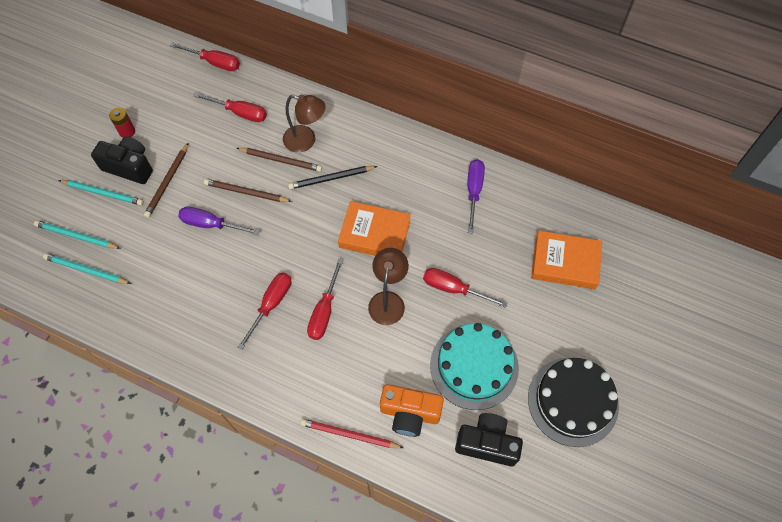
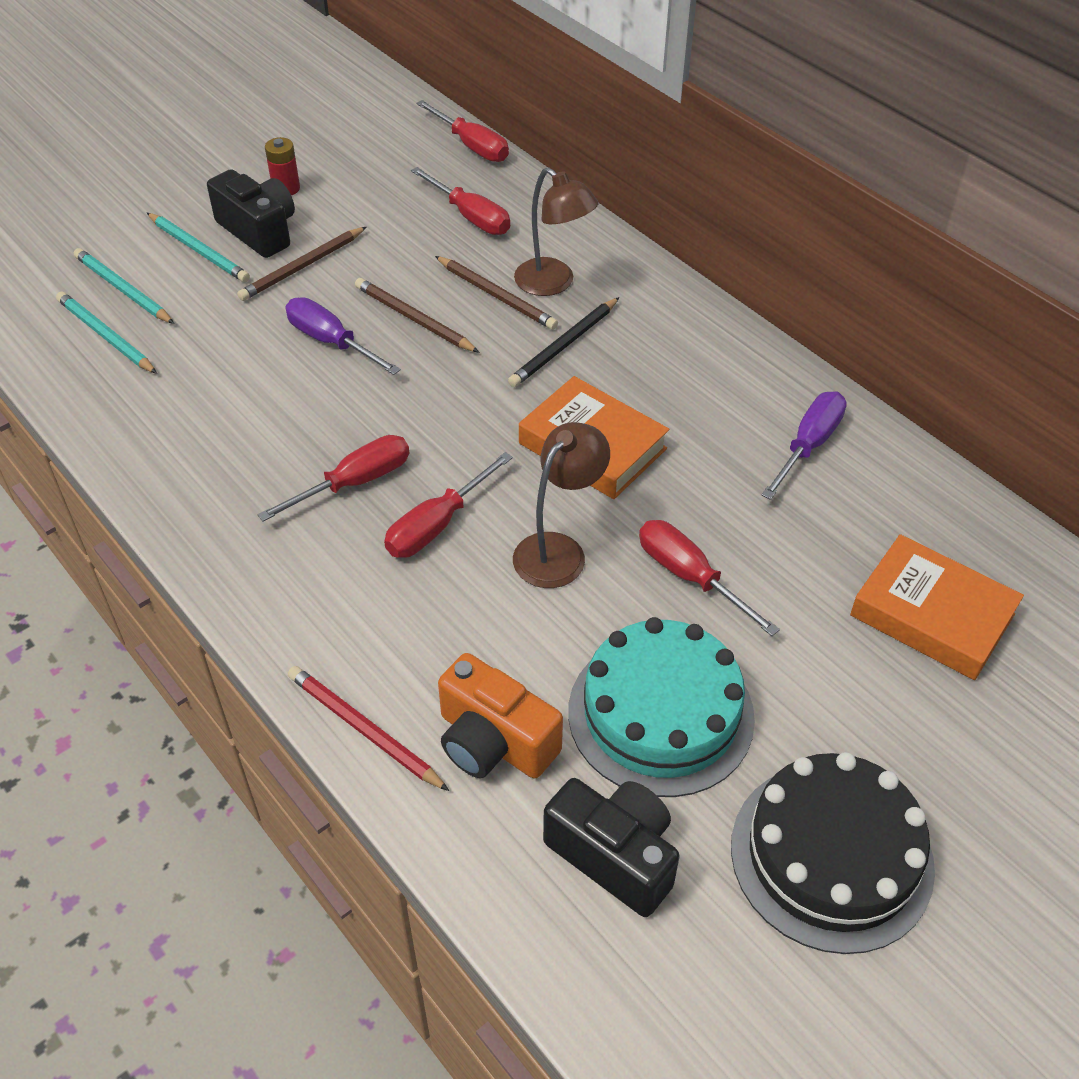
camera: 25 degrees right, 15 degrees down
black pencil [288,166,378,189] -> black pencil turned 60 degrees counterclockwise [508,297,619,387]

